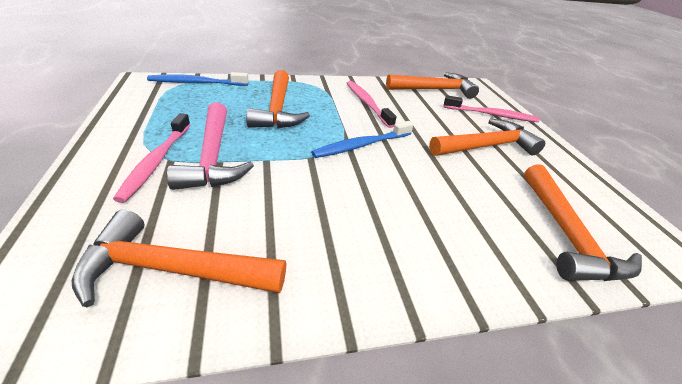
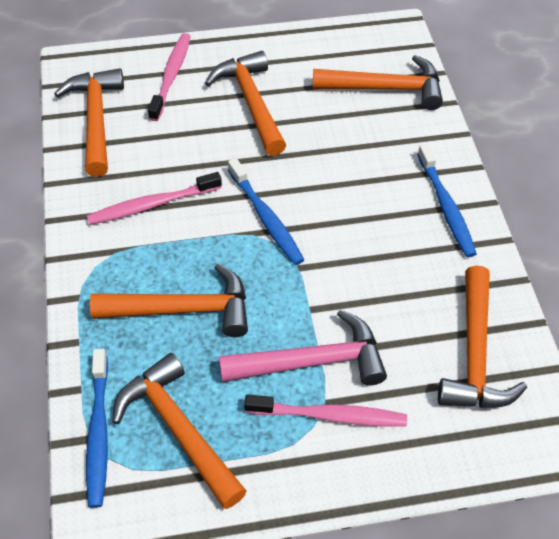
camera: 85 degrees left, 15 degrees up
none -> orange hammer [112,353,247,509]
none -> blue toothbrush [417,144,477,257]

